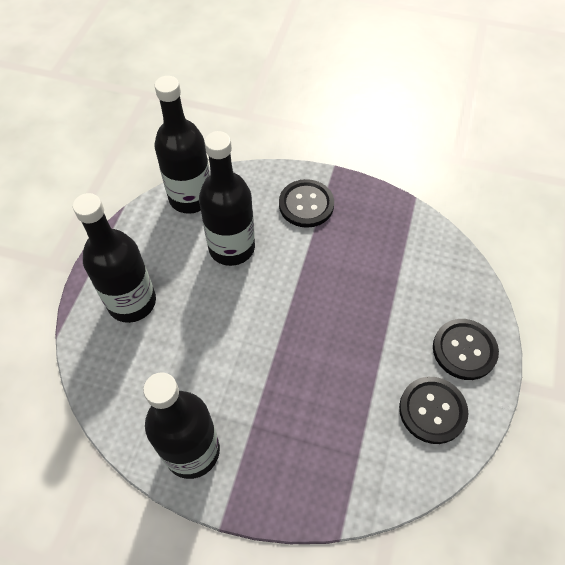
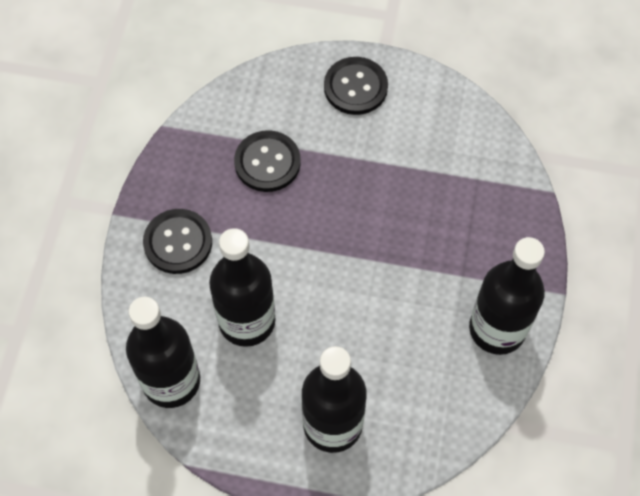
camera: 95 degrees left, 5 degrees up
black button [399,377,469,444] -> black button moved to [234,130,301,192]

